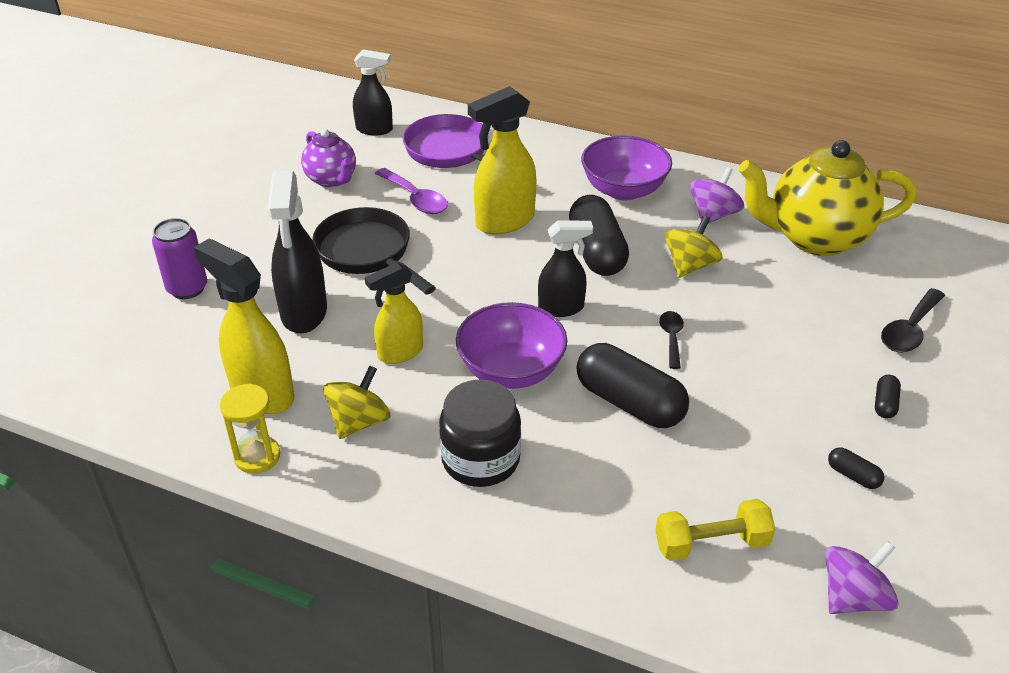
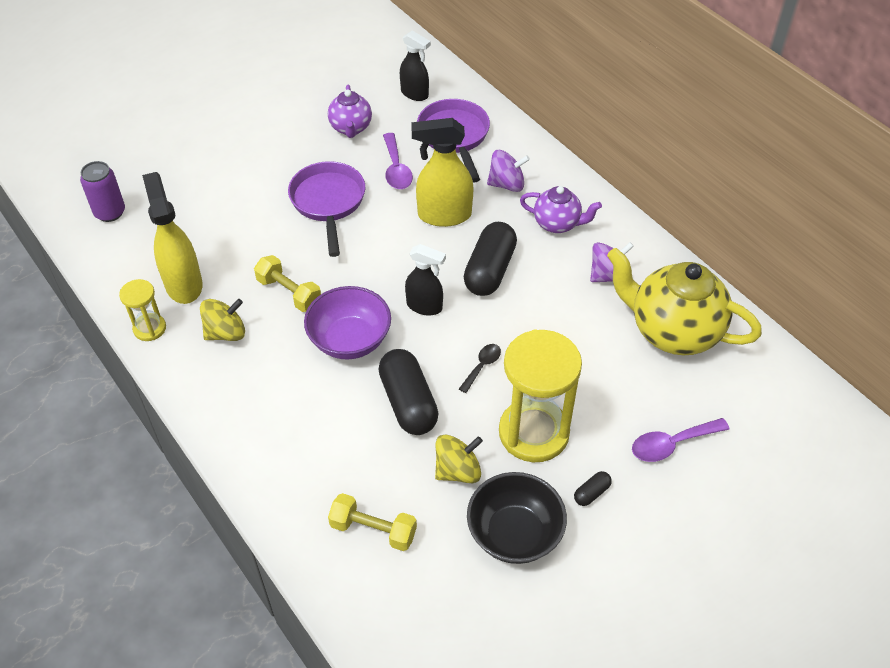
camera: 30 degrees right, 10 degrees up
purple can [152,218,207,299] -> purple can moved to [80,161,125,222]
black spray bottle [268,171,327,333] -> none
black pan [312,207,436,295] -> purple pan [288,161,365,257]
yellow spray bottle [365,262,423,364] -> yellow dumbbell [254,255,321,312]
black jar [439,379,521,487] -> none
purple bowl [581,136,672,201] -> purple teapot [520,186,602,233]
yellow spinning top [665,216,723,278] -> yellow spinning top moved to [435,434,483,483]
purple spinning top [825,541,899,614] -> purple spinning top moved to [487,150,530,192]
black capsule [828,447,884,489] -> black bowl [467,472,567,564]
black spoon [881,288,945,352] -> purple spoon [632,418,730,462]
none -> yellow hourglass [499,329,582,462]

